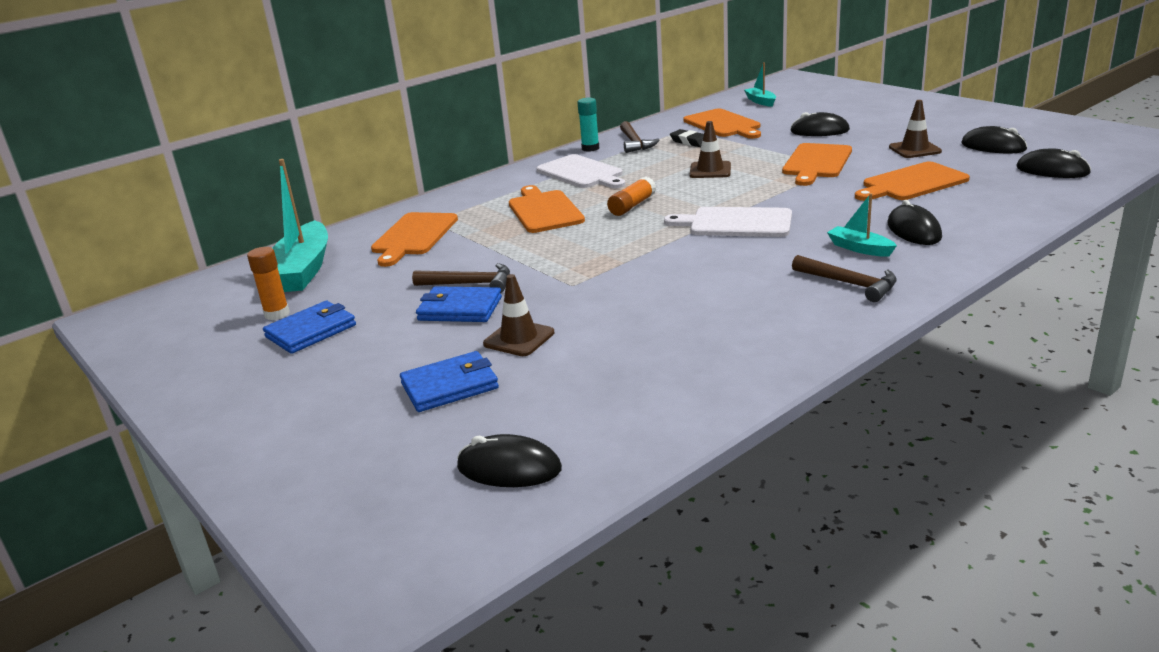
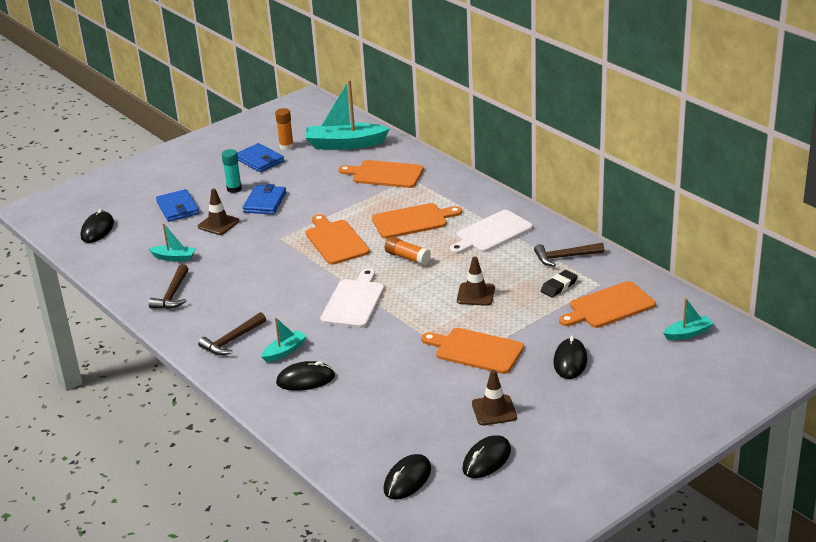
camera: 90 degrees right, 5 degrees up
brown hammer [412,263,510,293] -> brown hammer moved to [149,264,188,309]
turquoise glue stick [577,98,599,152] -> turquoise glue stick moved to [222,149,242,193]
orange cutting board [855,162,970,201] -> orange cutting board moved to [306,214,370,265]
none -> turquoise boat [149,223,196,261]

